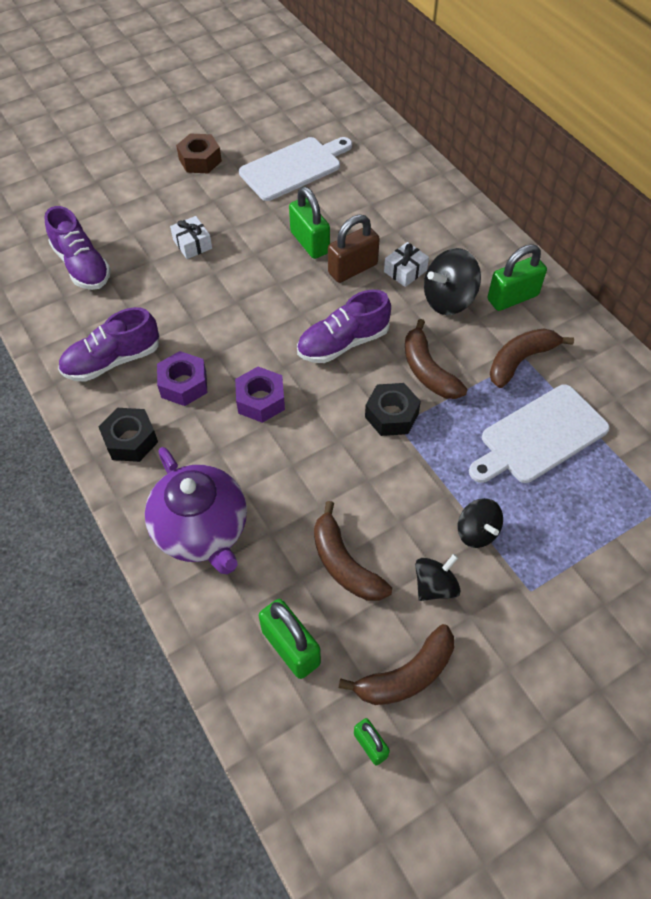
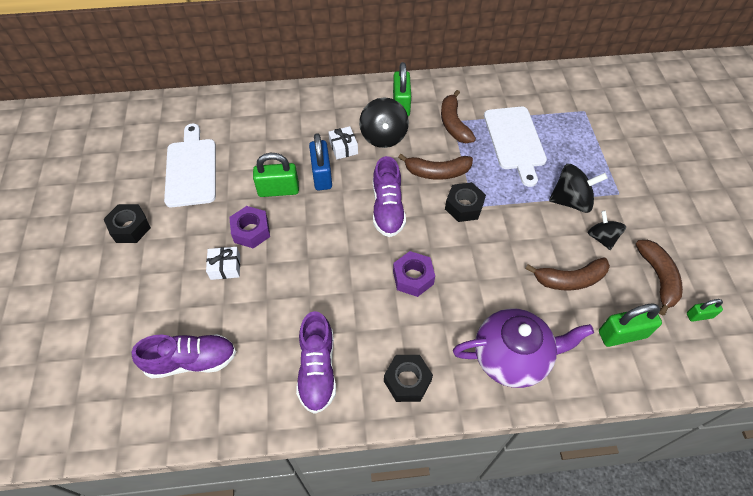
camera: 65 degrees left, 0 degrees up
purple nut [157,351,208,406] -> purple nut moved to [229,206,270,248]
brown nut [176,133,222,173] -> black nut [104,204,151,243]
brown padlock [328,215,380,283] -> blue padlock [309,133,332,190]
black spinning top [457,498,503,548] -> black spinning top [549,164,608,213], size x1.53

